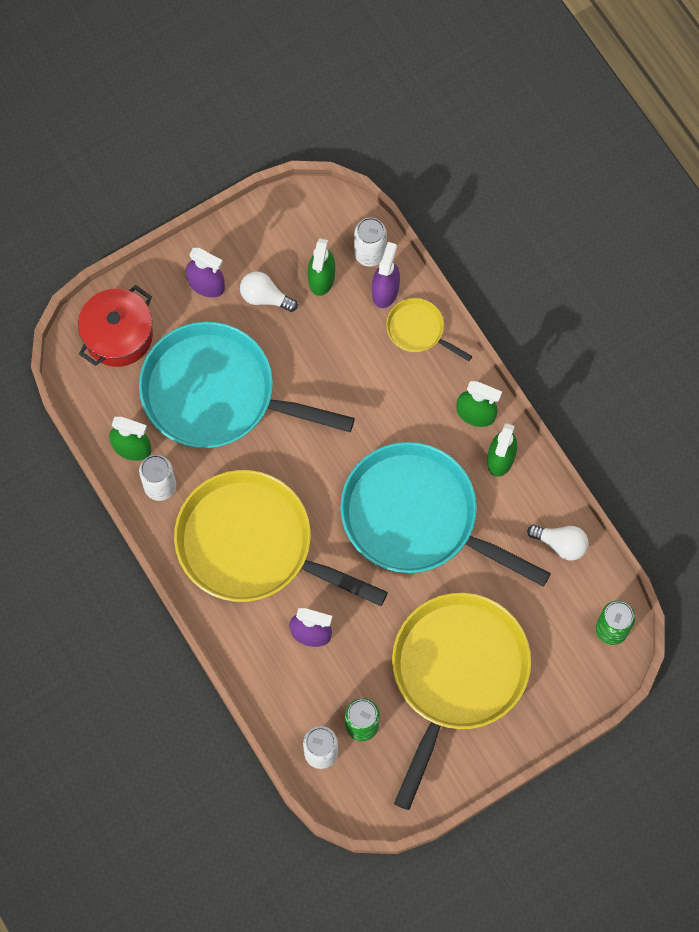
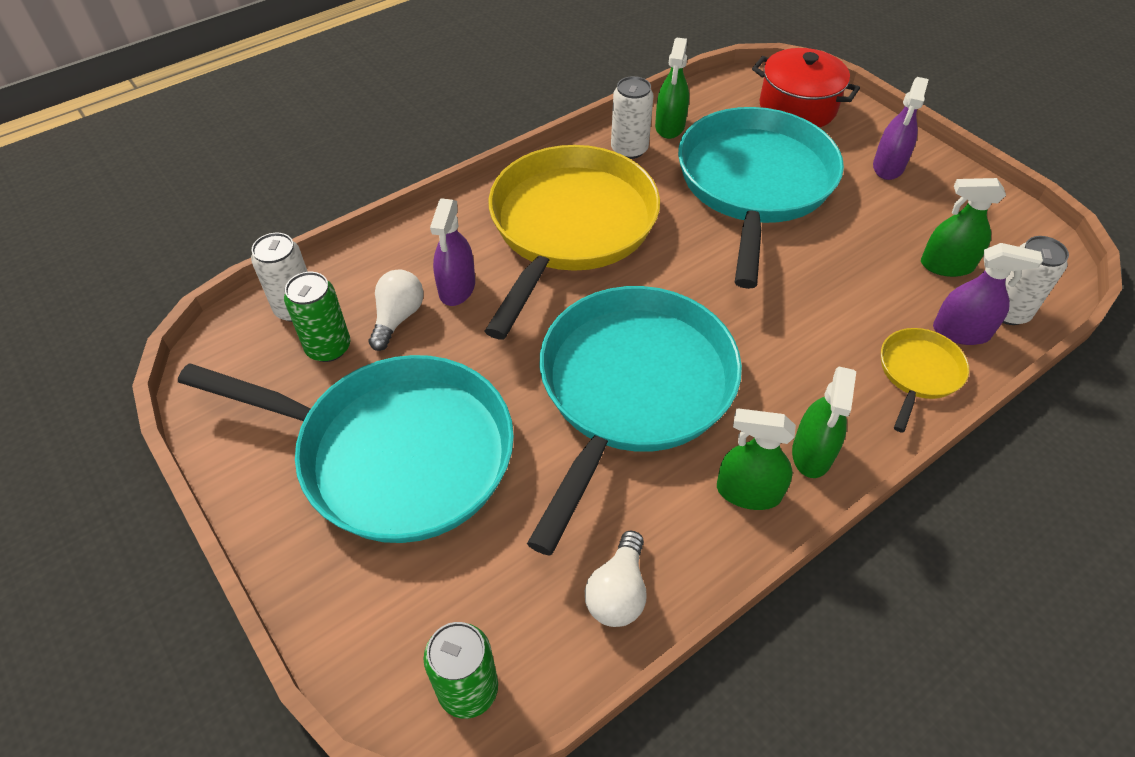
camera: 85 degrees right, 20 degrees down
white light bulb [240,271,298,312] -> white light bulb moved to [369,269,424,351]
yellow pan [392,593,531,810] -> turquoise pan [178,355,514,543]

